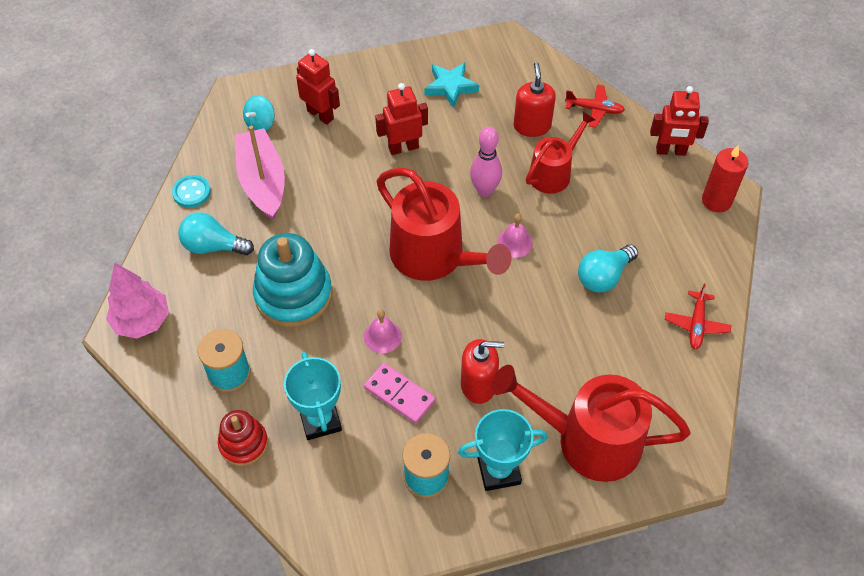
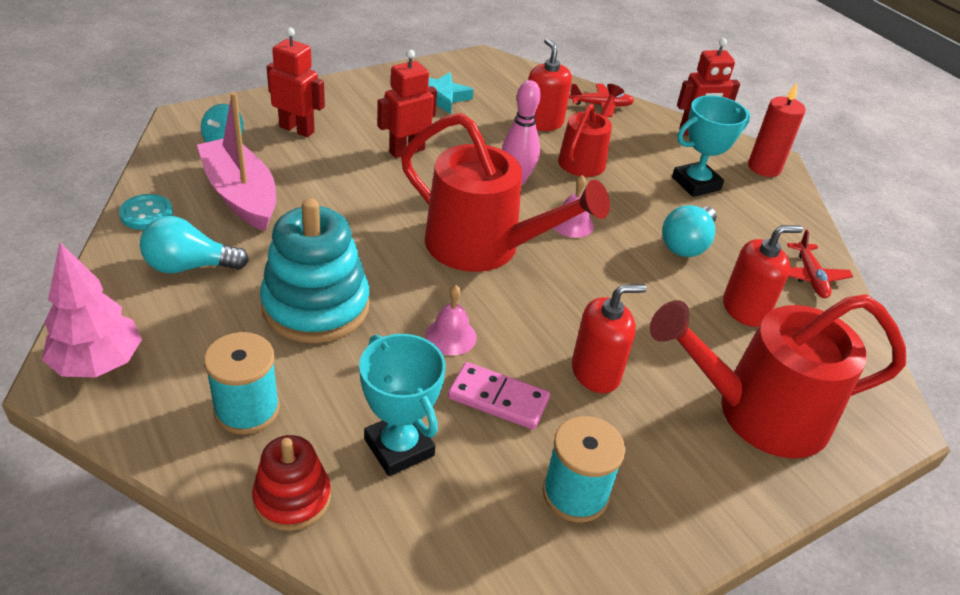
camera: 20 degrees left, 15 degrees down
turquoise trophy [458,409,547,491] -> turquoise trophy moved to [672,95,750,197]
none -> red soap dispenser [723,225,803,327]

